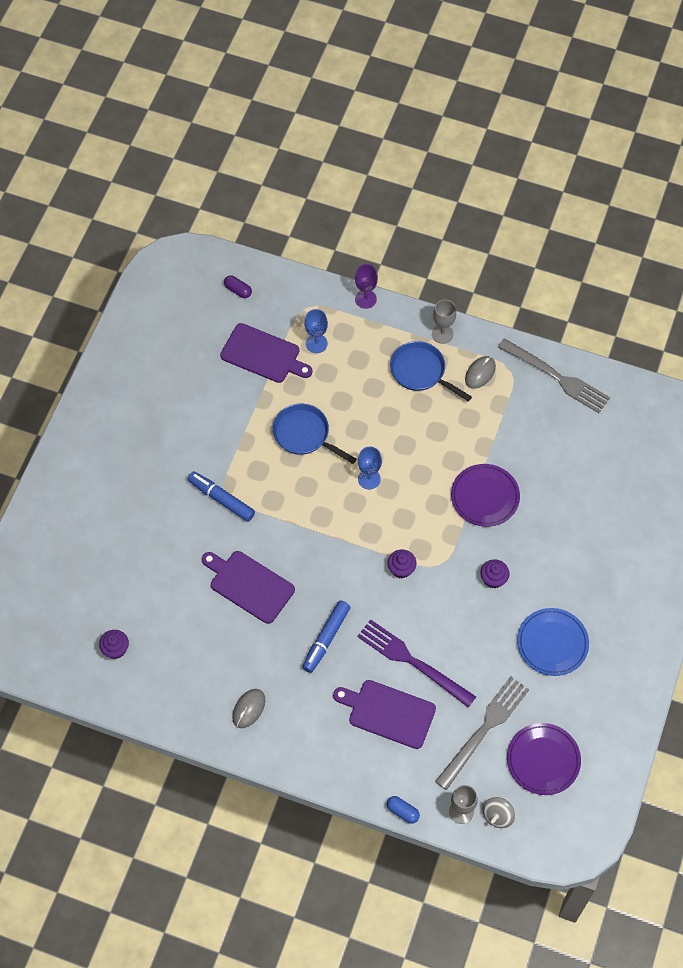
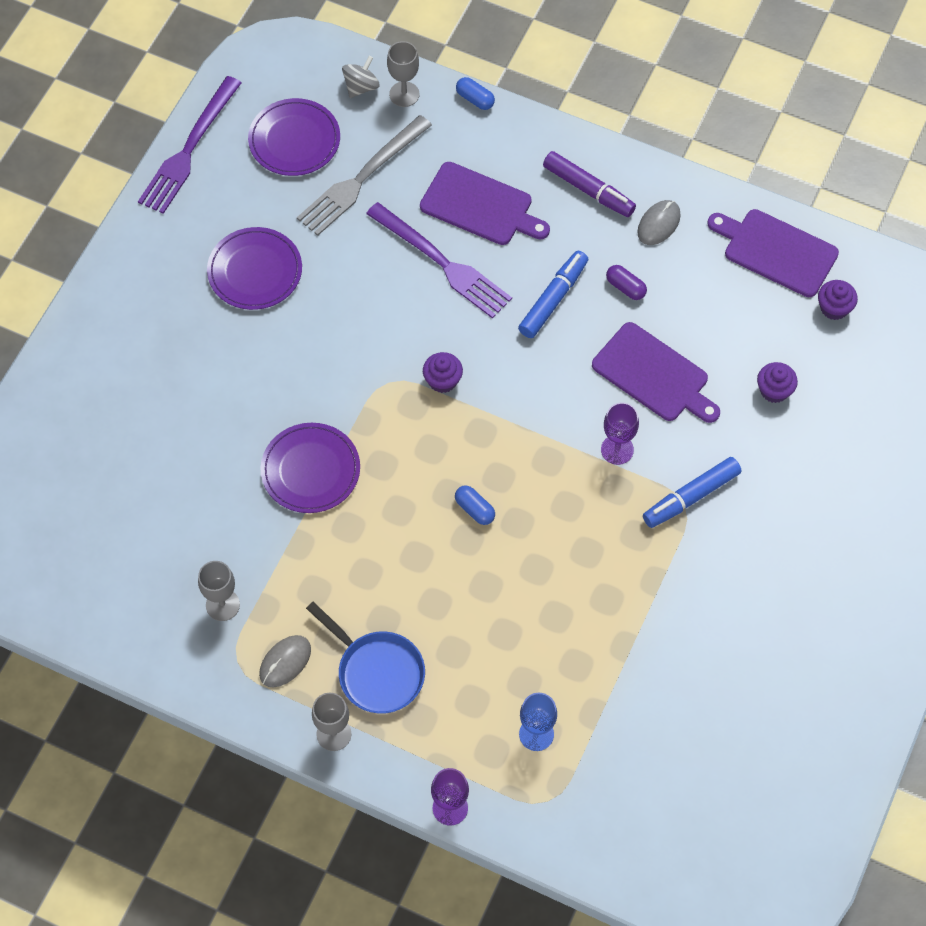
camera: 175 degrees left, 0 degrees up
blue marker [188,471,255,522] -> blue marker turned 105 degrees clockwise [643,457,742,528]
purple cutting board [220,323,313,383] -> purple cutting board moved to [707,209,839,297]
purple capsule [224,275,252,298] -> purple capsule moved to [606,265,647,300]
blue pan [273,404,356,464] -> none
blue goblet [358,447,382,489] -> blue capsule [455,485,495,525]
purple cupcake [480,559,510,588] -> purple cupcake moved to [757,362,798,403]
grey fork [498,338,610,413] -> none
blue plate [517,608,589,676] -> purple plate [207,227,302,310]
none -> purple fork [138,76,241,214]
none -> grey goblet [198,561,240,621]
none -> purple marker [543,151,636,217]
none -> purple goblet [601,402,639,465]

